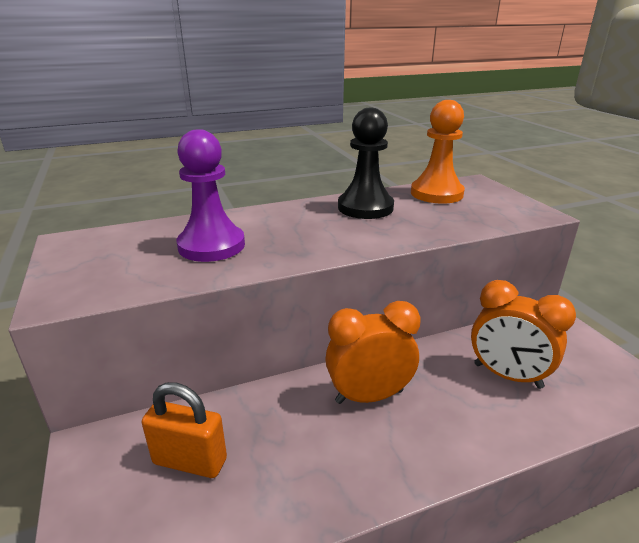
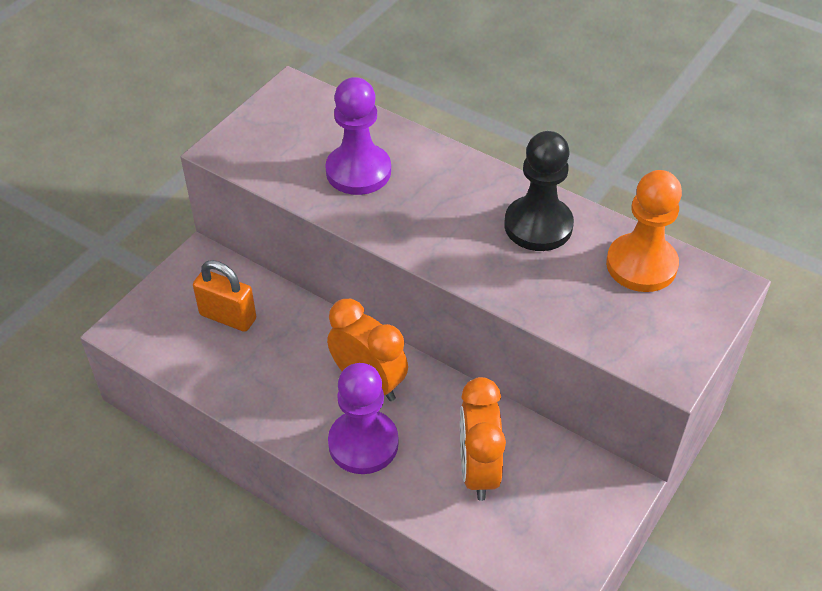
camera: 55 degrees right, 20 degrees up
orange padlock [142,382,227,478] -> orange padlock turned 45 degrees counterclockwise [193,260,256,332]
none -> purple pawn [328,363,399,474]

